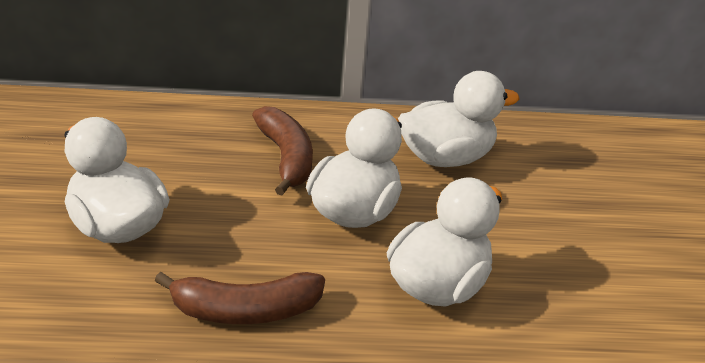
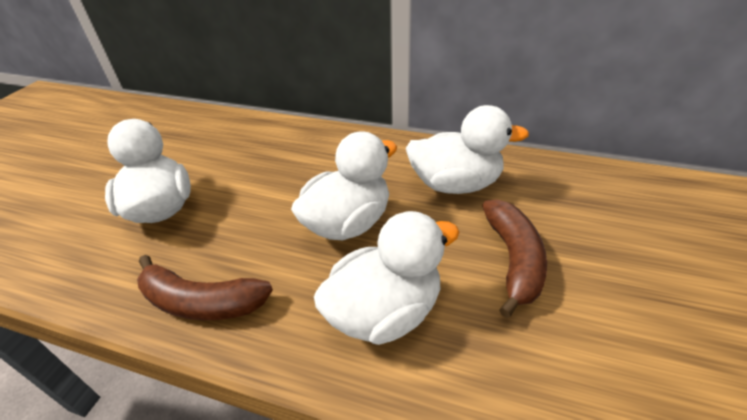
camera: 25 degrees right, 5 degrees up
brown banana [252,106,313,196] -> brown banana moved to [482,199,547,318]

